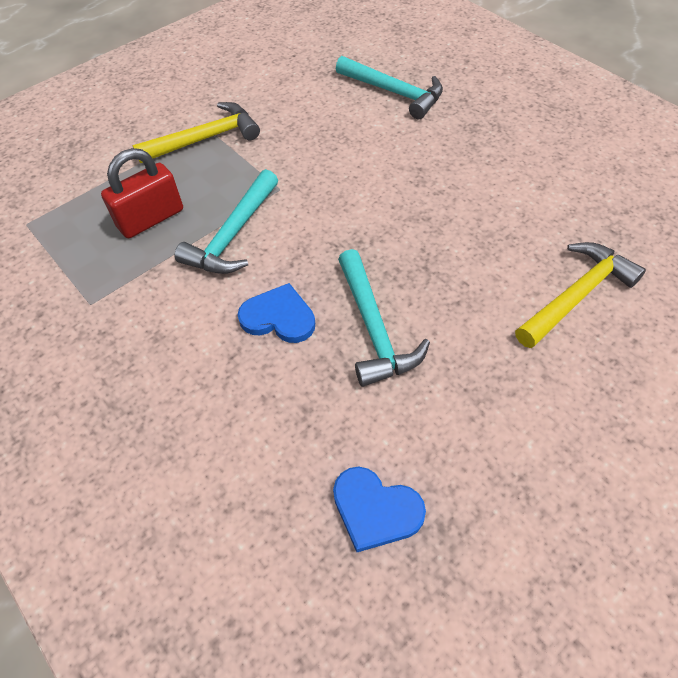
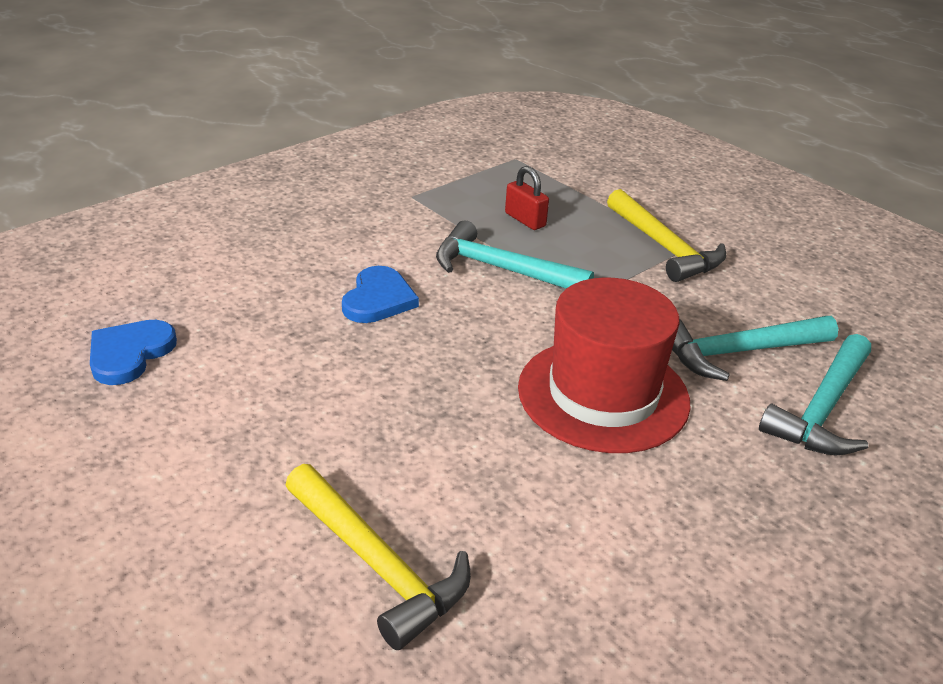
camera: 85 degrees right, 20 degrees down
red padlock [101,148,183,238] -> red padlock [505,166,549,230], size x0.63
turquoise hammer [338,249,430,387] -> turquoise hammer moved to [672,316,838,381]
none -> red hat [518,278,691,453]

